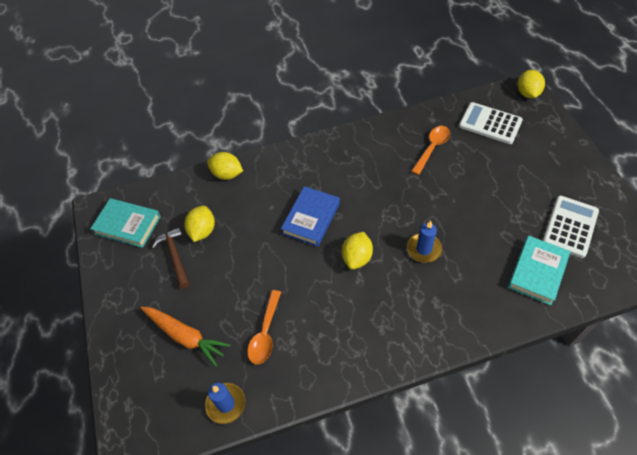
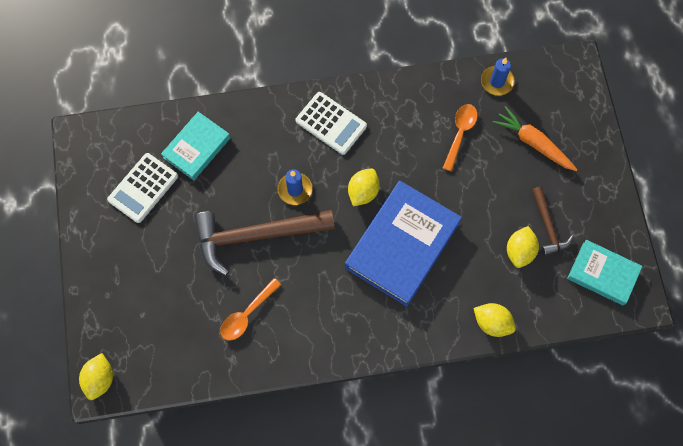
camera: 175 degrees left, 15 degrees up
blue book [281,186,340,247] -> blue book [345,181,462,307], size x1.72
white calculator [459,102,523,144] -> white calculator moved to [296,92,367,155]
none -> brown hammer [194,210,335,276]

